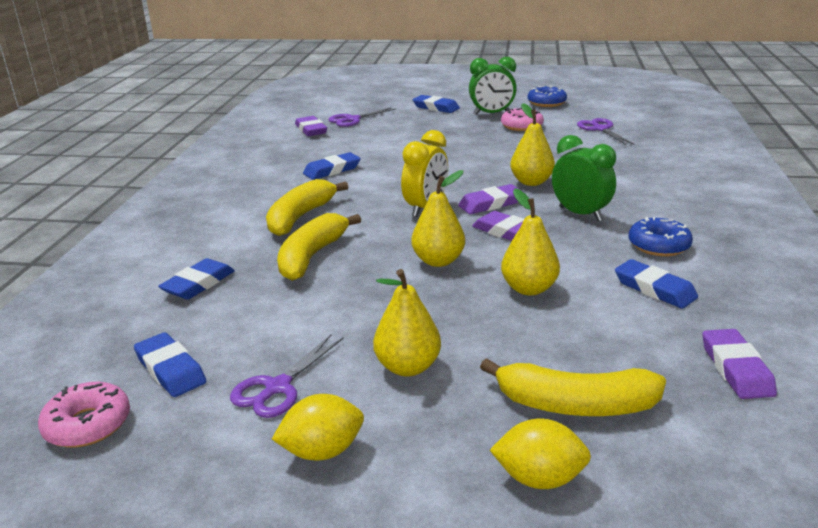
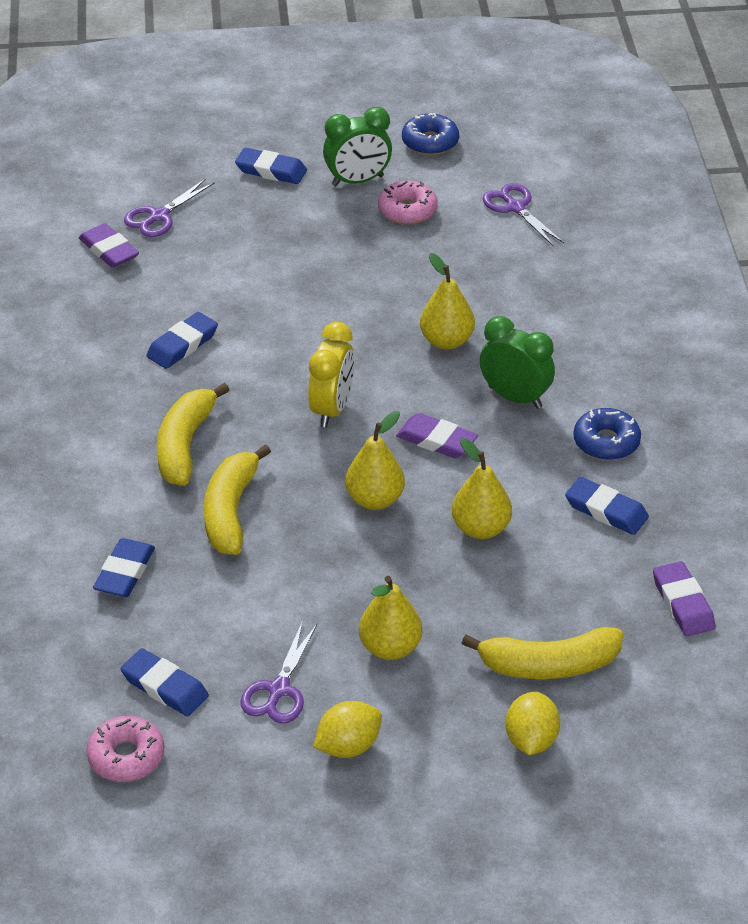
camera: 15 degrees left, 15 degrees up
purple eraser [458,184,523,214] -> none
yellow lemon [490,418,591,489] -> yellow lemon turned 75 degrees counterclockwise [505,692,560,755]

